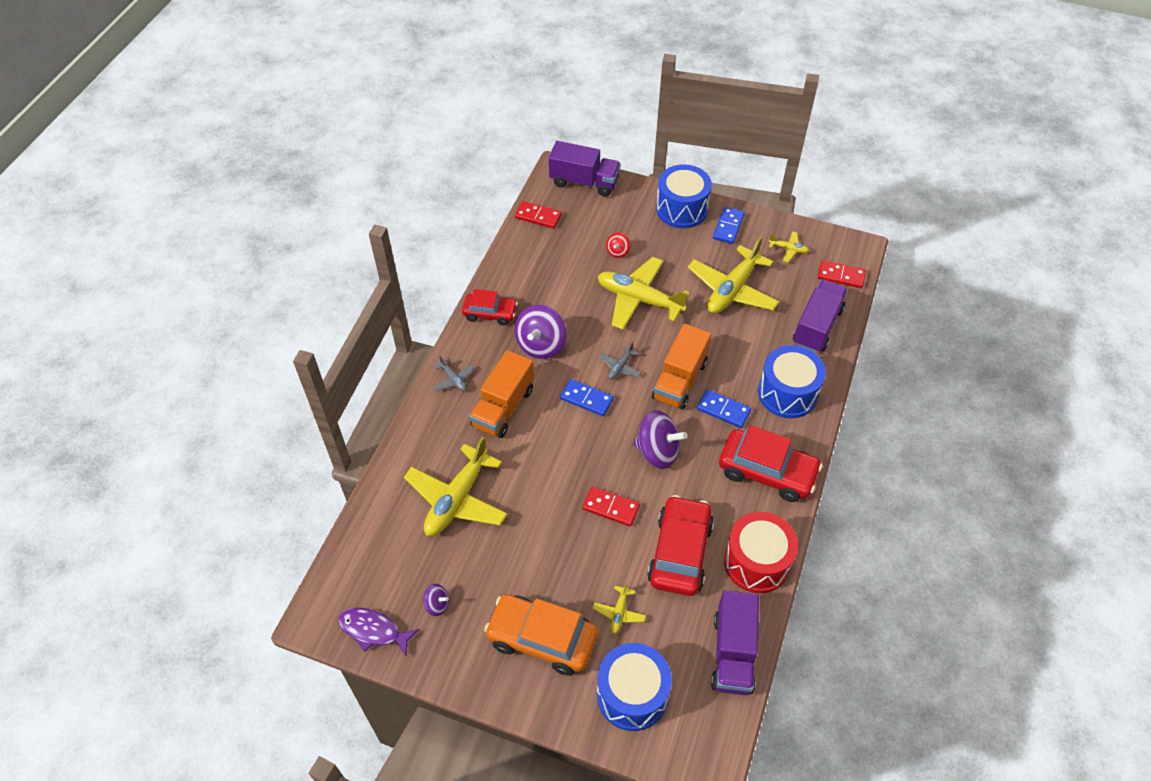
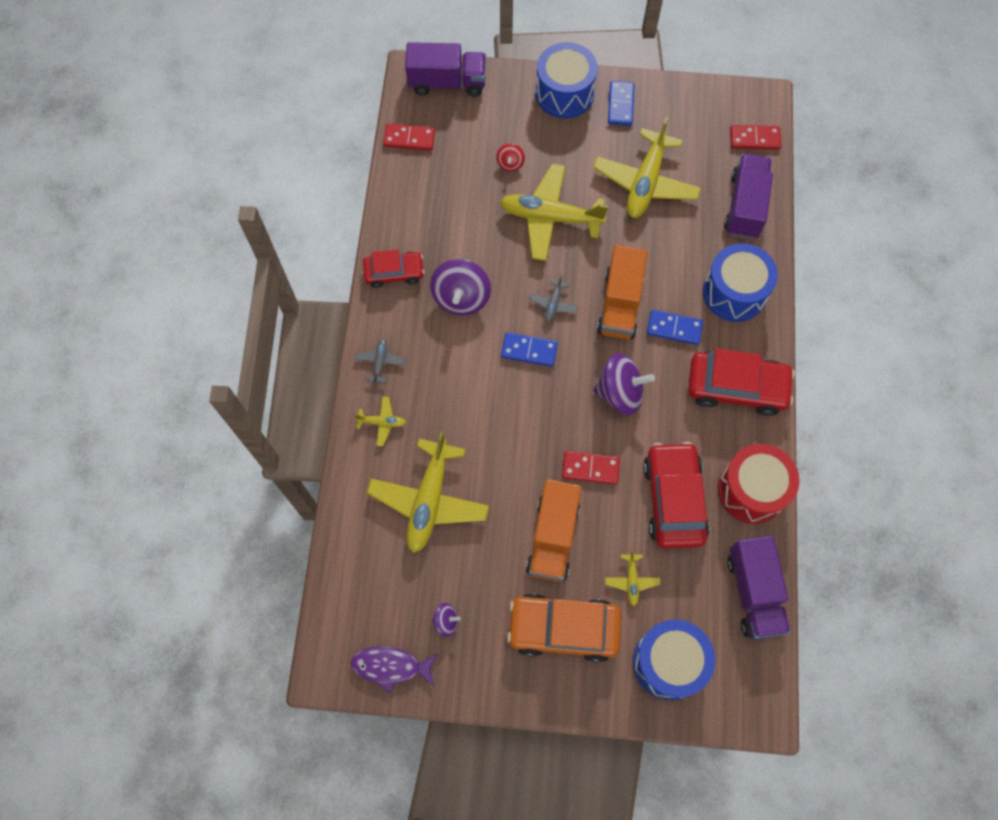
camera: 15 degrees left, 15 degrees up
grey plane [433,356,474,392] -> grey plane turned 120 degrees counterclockwise [354,338,406,384]
orange truck [469,350,534,438] -> orange truck moved to [526,479,581,582]
yellow plane [769,231,809,262] -> yellow plane moved to [354,396,406,446]

